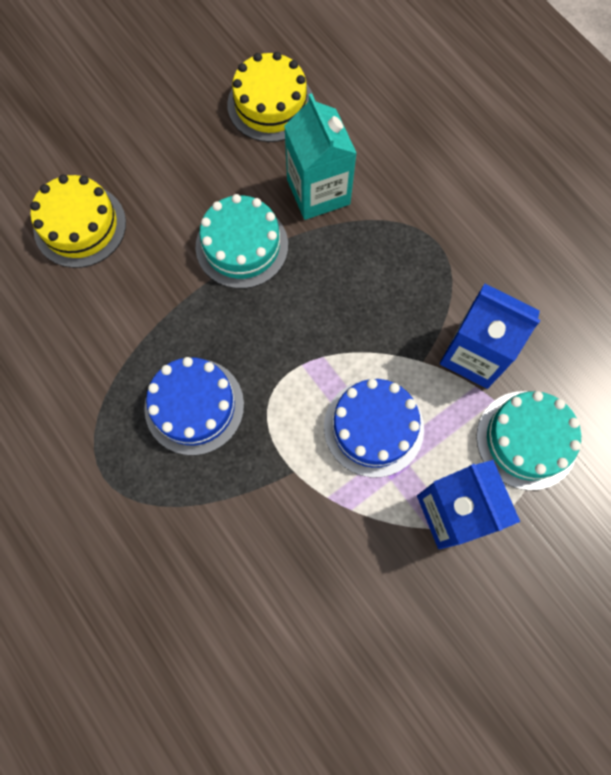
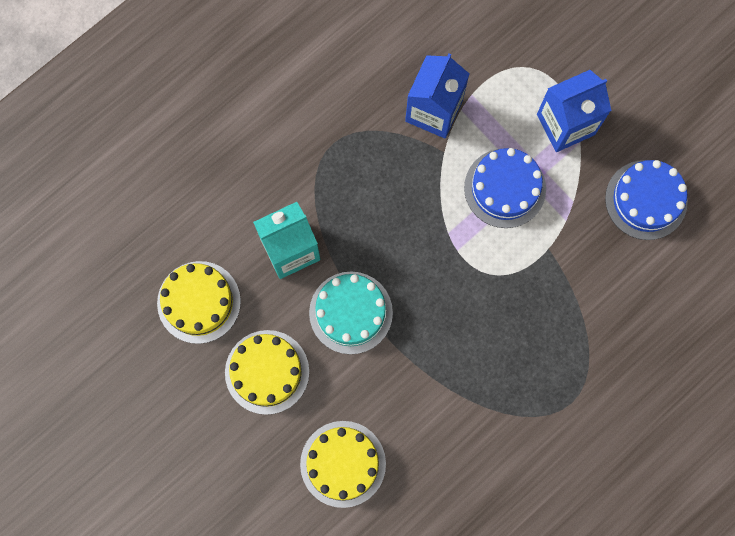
camera: 95 degrees left, 5 degrees up
blue cake [144,357,244,455] -> blue cake moved to [605,160,688,240]
turquoise cake [476,391,581,491] -> none
none -> yellow cake [225,330,309,415]

